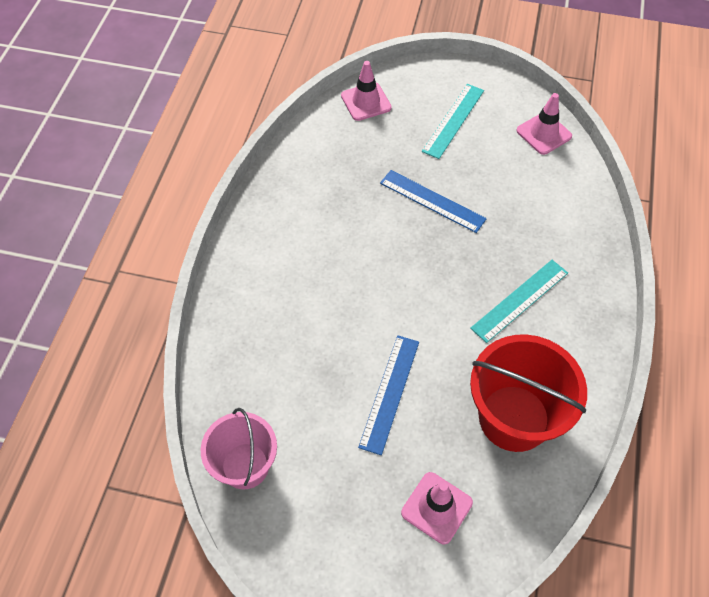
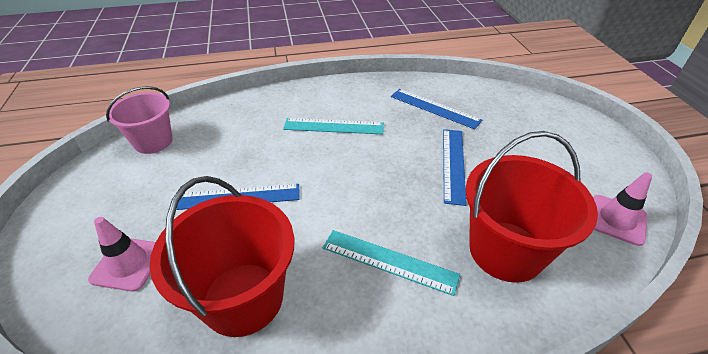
camera: 65 degrees right, 15 degrees down
pink traffic cone [341,61,392,121] -> none
turquoise ruler [422,84,484,159] -> turquoise ruler moved to [283,118,384,134]
none -> blue ruler [391,89,482,129]
none -> red bucket [465,131,598,283]

